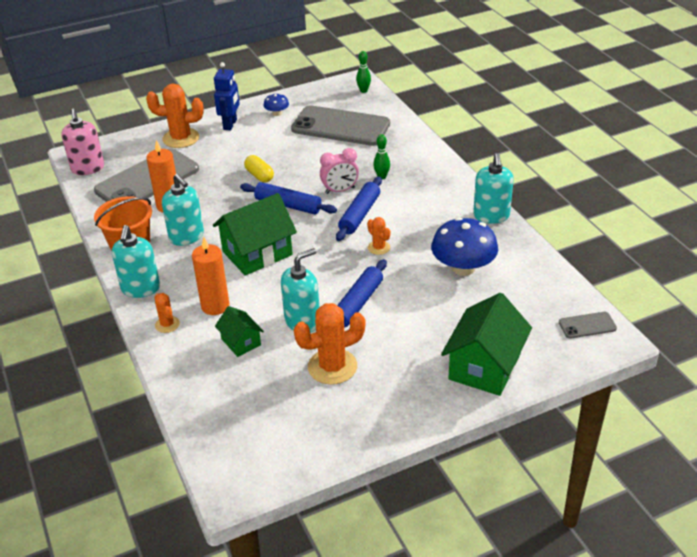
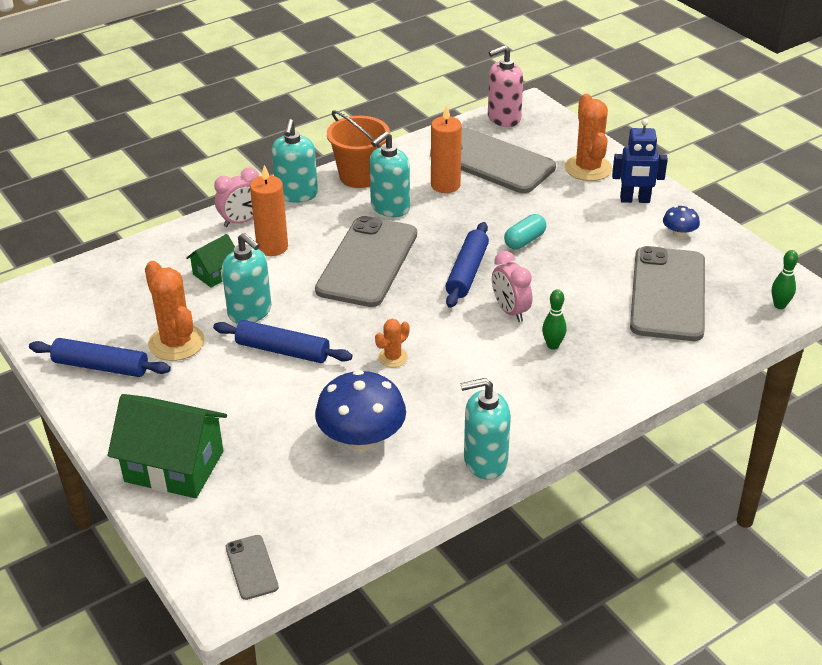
camera: 80 degrees right, 0 degrees up
turquoise soap dispenser [112,225,160,298] -> turquoise soap dispenser turned 75 degrees counterclockwise [272,119,318,203]
orange cactus [154,293,180,333] -> pink clock [214,168,259,227]
green house [213,193,297,276] -> grey phone [315,216,417,307]
yellow capsule [244,155,274,183] -> turquoise capsule [504,214,546,249]
blue rolling pin [336,177,382,241] -> blue rolling pin moved to [29,338,171,377]

